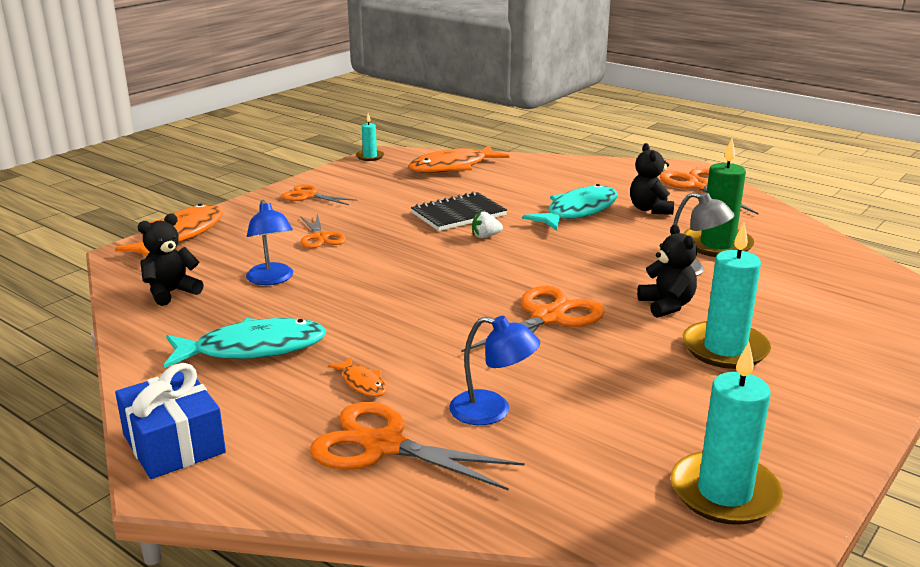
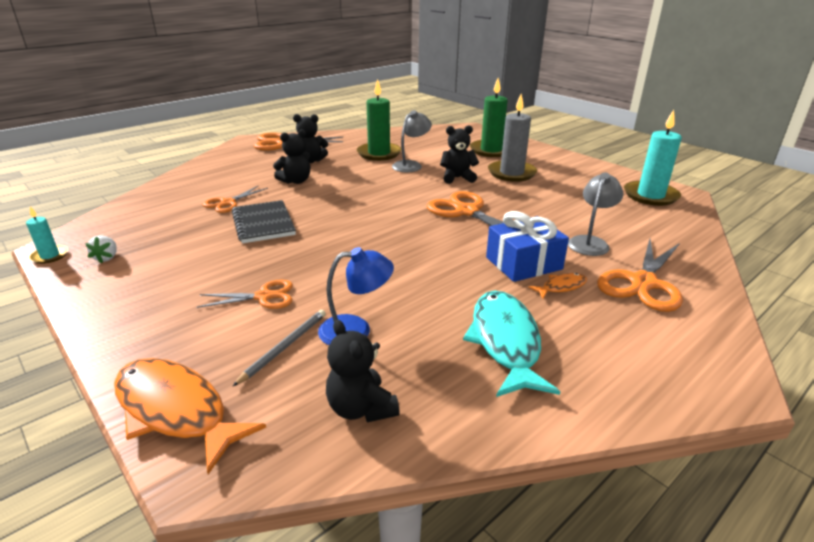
camera: 80 degrees left, 5 degrees up
blue gift [115,363,226,479] -> blue gift moved to [486,211,569,282]
orange scissors [282,184,357,205] -> orange scissors moved to [202,186,268,213]
orange fish [408,145,509,173] -> none
blue lamp [449,316,540,425] -> grey lamp [568,172,623,256]
white strawberry [472,212,503,238] -> white strawberry moved to [85,235,117,264]
turquoise fish [523,184,618,231] -> black teddy bear [273,129,310,184]
turquoise candle [683,222,771,369] -> grey candle [488,94,537,182]
none -> grey pencil [232,310,326,387]
none -> green candle [470,78,508,157]

